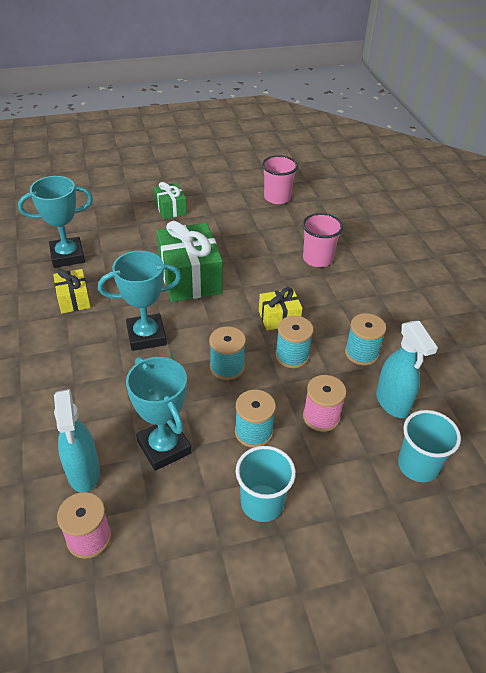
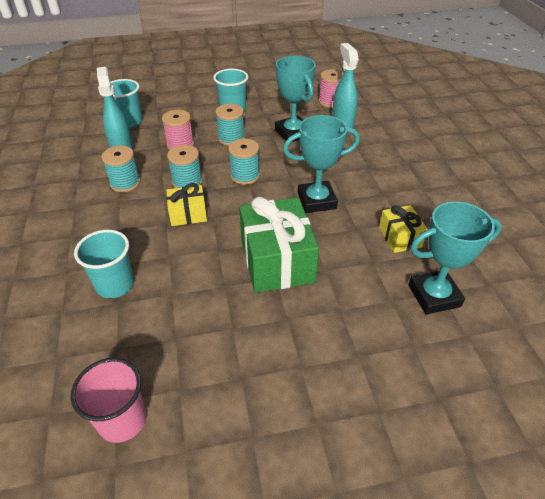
camera: 175 degrees left, 0 degrees up
green gift [154,182,187,219] -> none
pink cup [302,213,343,267] -> turquoise cup [74,230,134,298]

